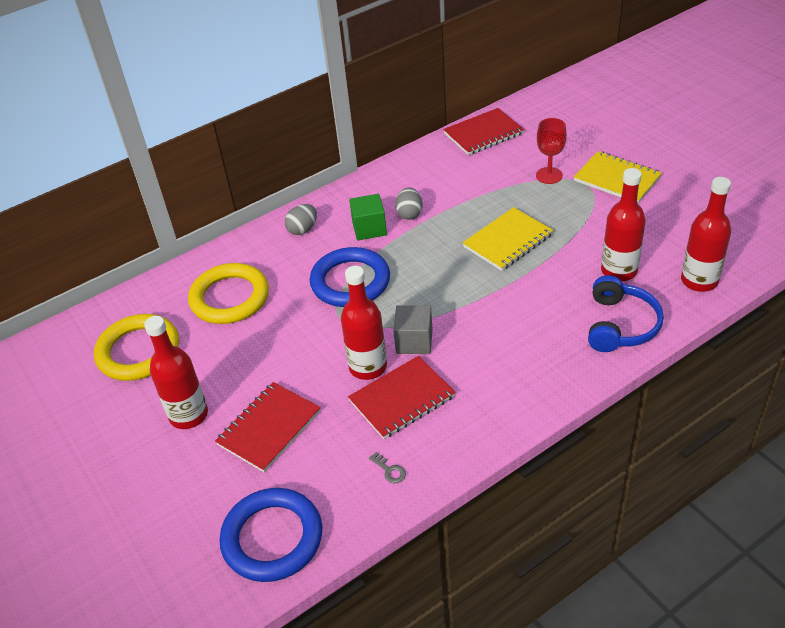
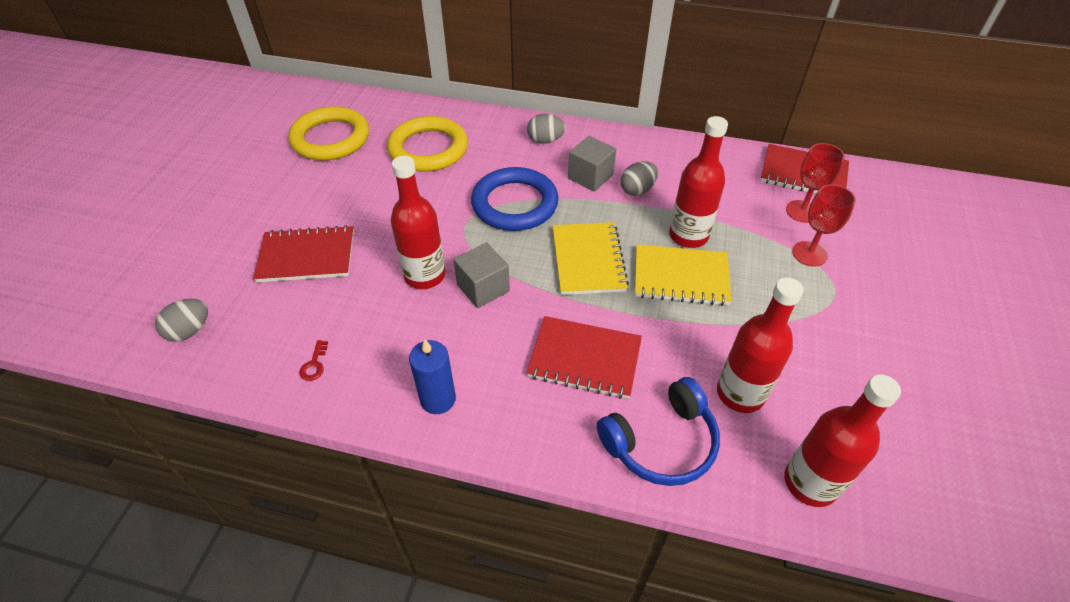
camera: 45 degrees right, 5 degrees up
red bottle [144,316,208,429] -> red bottle moved to [669,116,728,248]
blue ring [219,488,322,582] -> grey egg [155,299,208,342]
red notebook [348,356,456,439] -> red notebook moved to [526,316,642,399]
green cube [349,194,387,241] -> grey cube [568,136,616,192]
grey key [369,452,406,483] -> red key [299,340,328,381]
yellow notebook [574,151,662,203] -> yellow notebook moved to [553,222,629,295]
none -> blue candle [409,339,456,414]
none -> red goblet [786,143,845,223]

